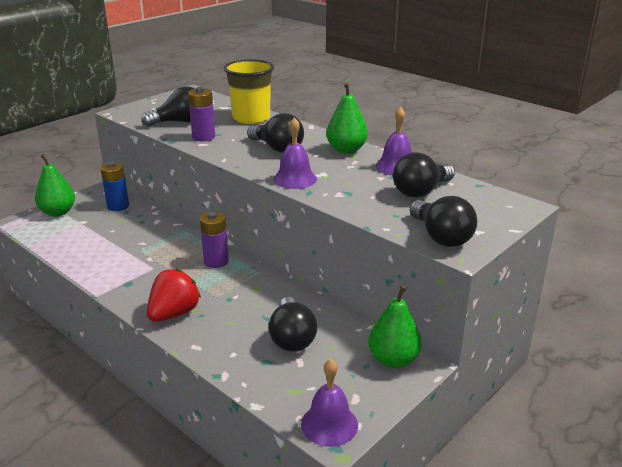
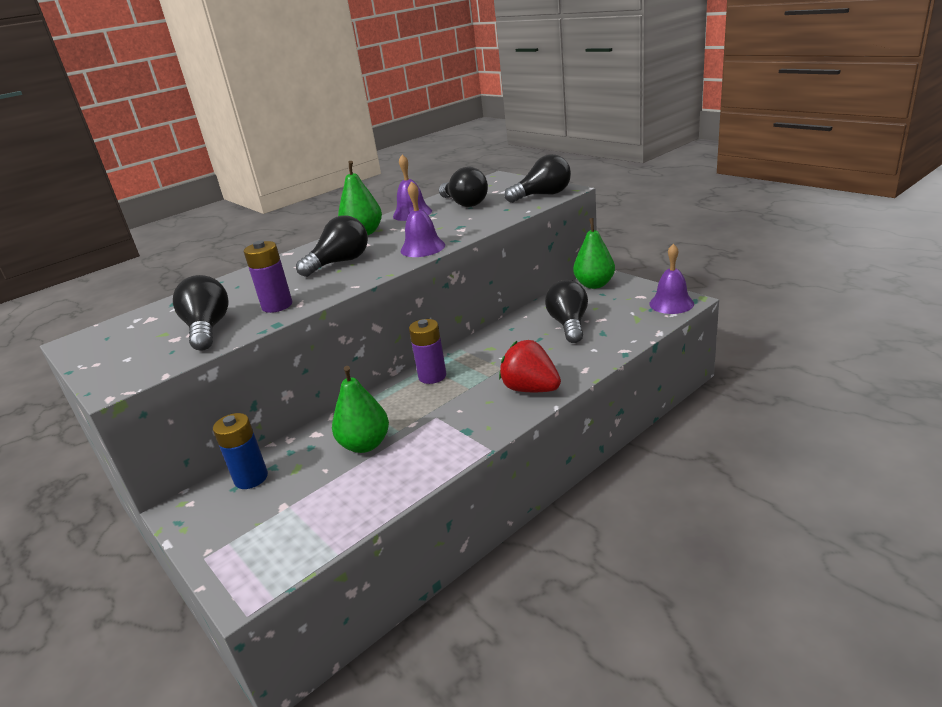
camera: 80 degrees left, 0 degrees up
green pear [35,154,75,217] -> green pear moved to [332,366,389,453]
yellow cup [224,59,274,124] -> none
black light bulb [269,297,317,352] -> black light bulb turned 90 degrees counterclockwise [545,280,588,343]

